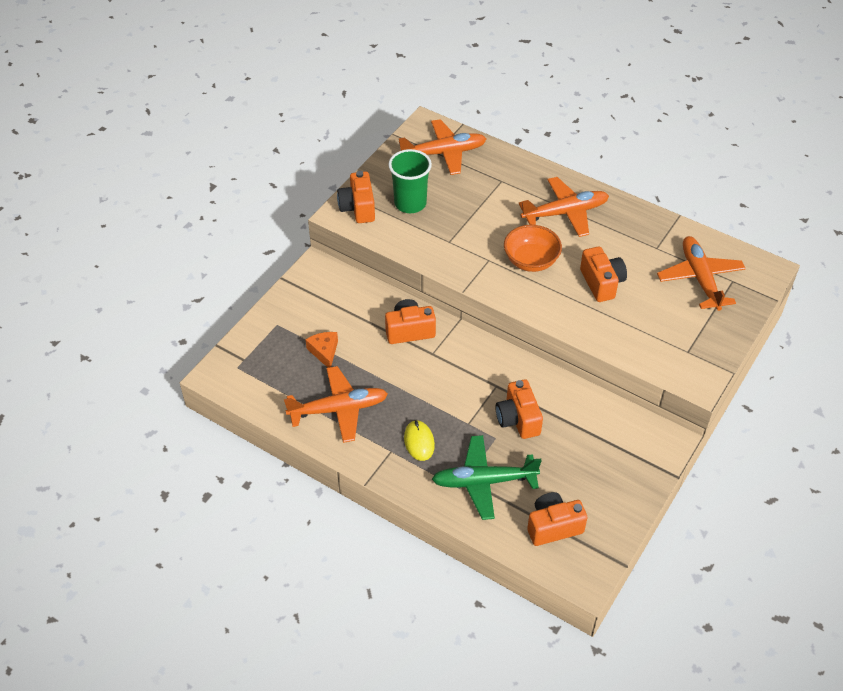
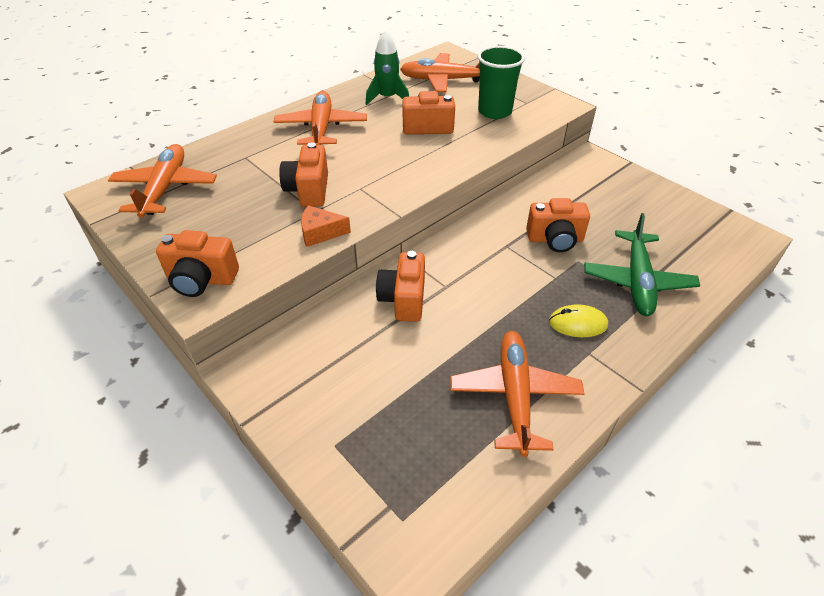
camera: 75 degrees left, 5 degrees down
orange cheese [305,332,338,368] -> orange cheese moved to [301,205,351,247]
green cup [388,149,432,213] -> green cup moved to [478,46,525,119]
orange bowl [504,225,562,272] -> none
orange camera [527,492,588,546] -> orange camera moved to [279,142,328,207]
none -> green rocket [366,30,409,105]

